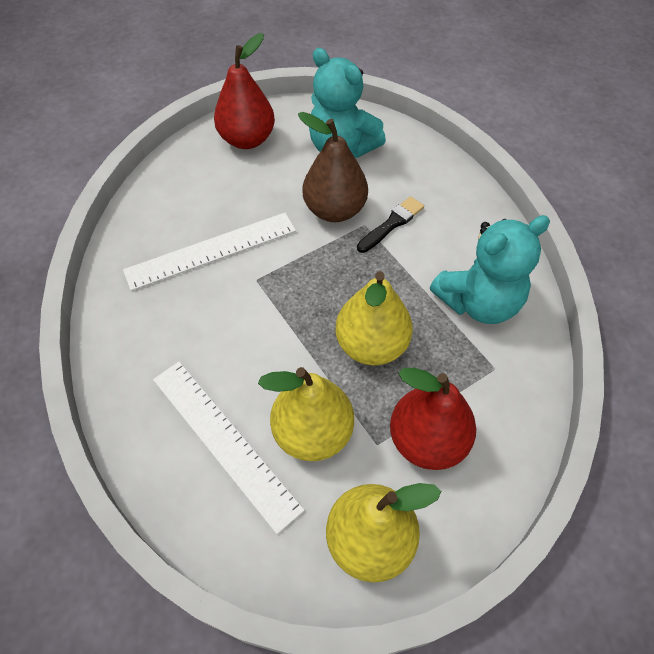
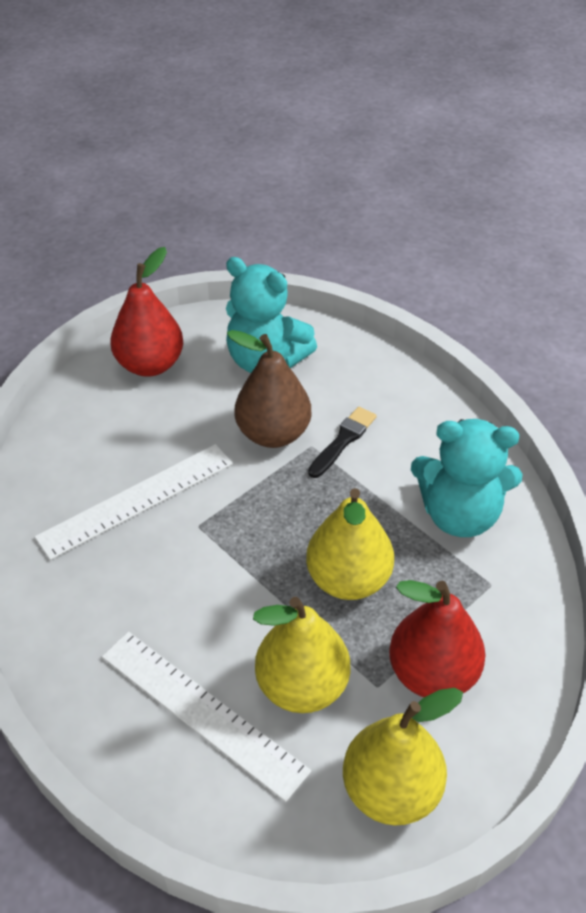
camera: 10 degrees left, 10 degrees down
turquoise teddy bear [430,215,550,324] -> turquoise teddy bear turned 45 degrees clockwise [411,419,522,537]

